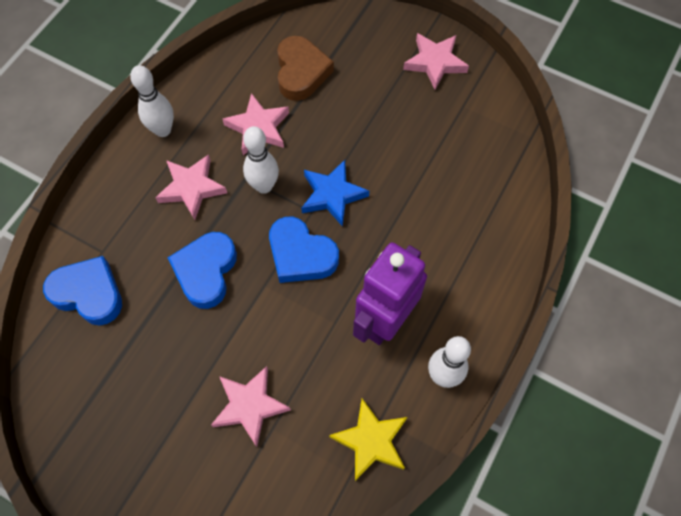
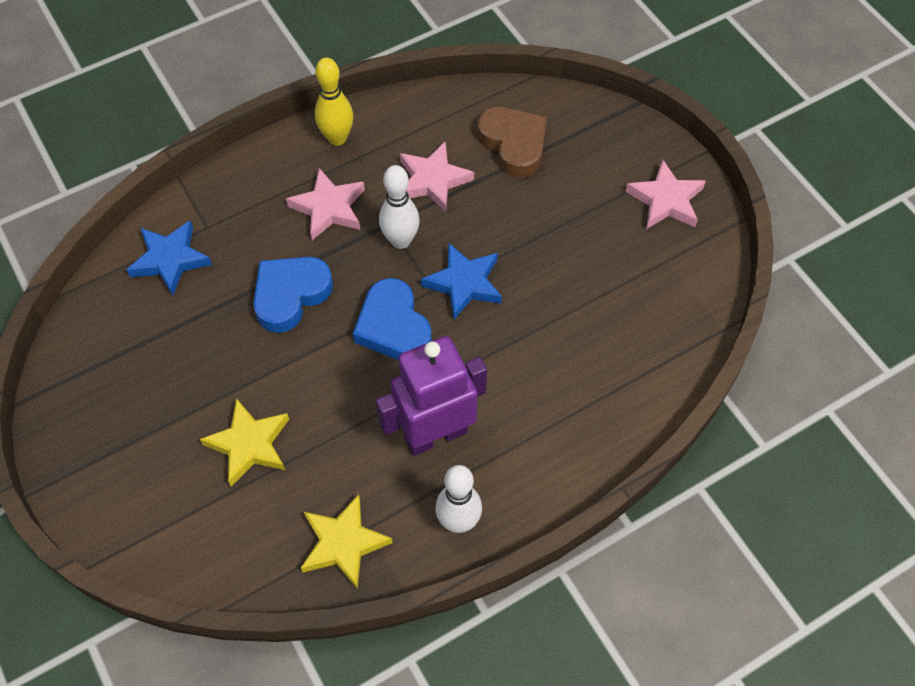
camera: 30 degrees right, 5 degrees down
blue heart [43,256,122,325] -> blue star [127,221,212,295]
white bowling pin [130,65,174,137] -> yellow bowling pin [315,58,353,146]
pink star [211,366,291,447] -> yellow star [200,398,289,487]
brown heart [277,36,334,101] -> brown heart turned 60 degrees counterclockwise [478,107,547,178]

